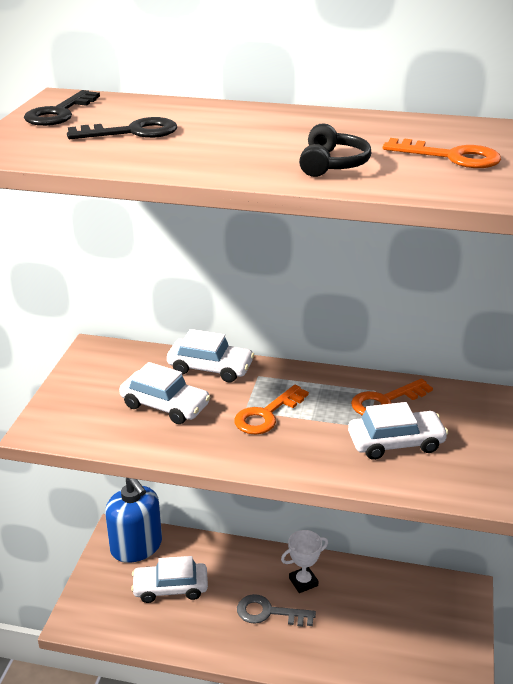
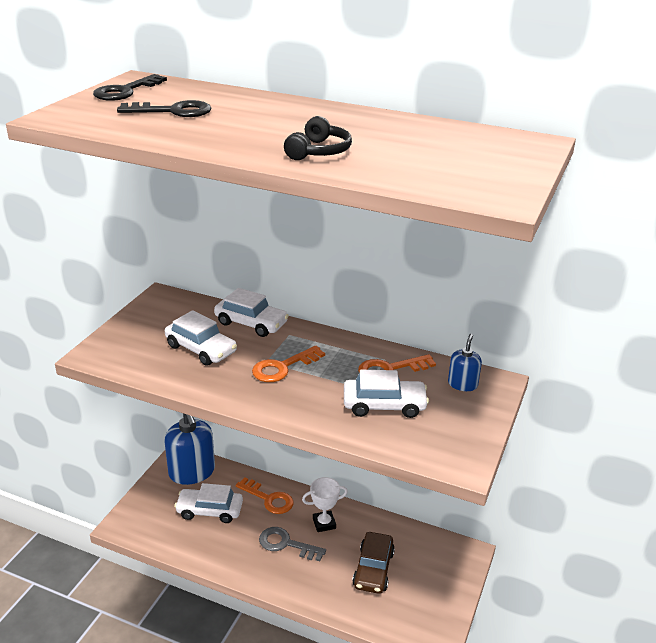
camera: 10 degrees right, 0 degrees up
orange key [383,138,501,168] -> orange key moved to [236,477,293,514]
none -> brown car [352,532,395,594]
none -> blue soap dispenser [448,334,482,391]

